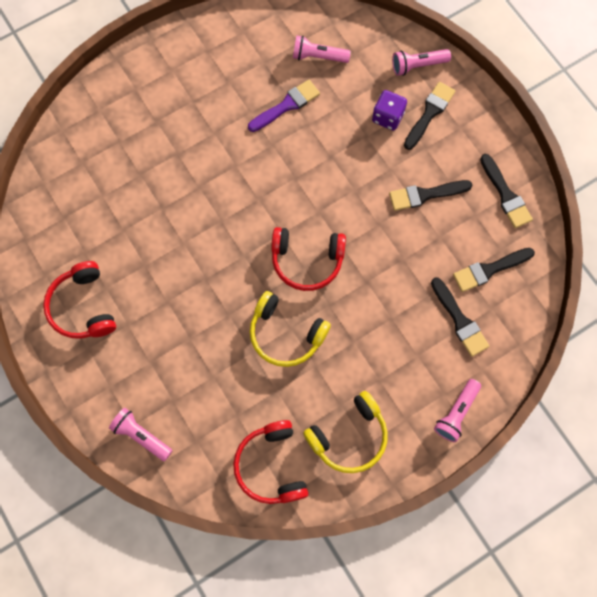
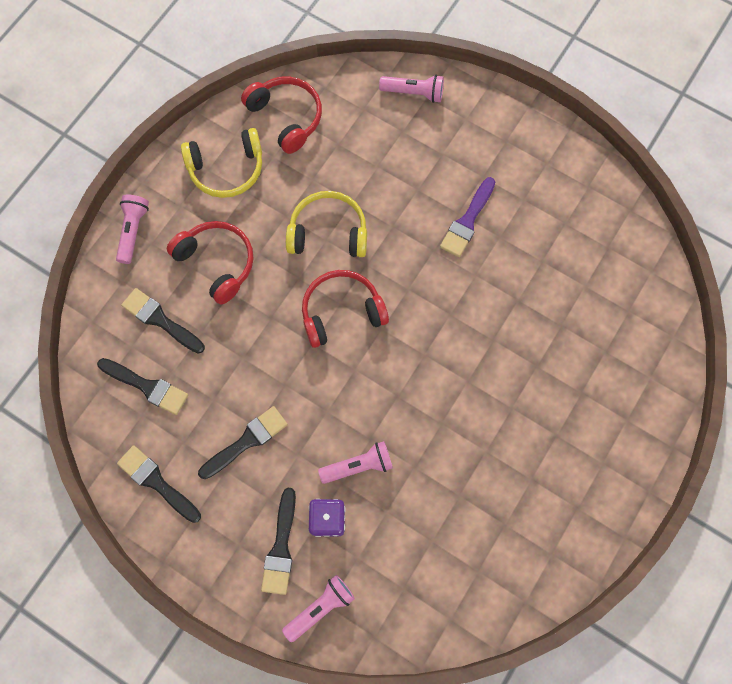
camera: 155 degrees right, 0 degrees up
red headphones [43,261,116,339] -> red headphones moved to [167,221,254,304]
purple brush [248,80,320,132] -> purple brush moved to [440,177,495,257]
pink flashlight [293,35,351,63] -> pink flashlight moved to [318,441,393,484]
yellow headphones [303,391,388,473] -> yellow headphones turned 135 degrees counterclockwise [181,128,262,198]
black brush [453,248,535,292] -> black brush turned 75 degrees clockwise [97,358,188,415]

